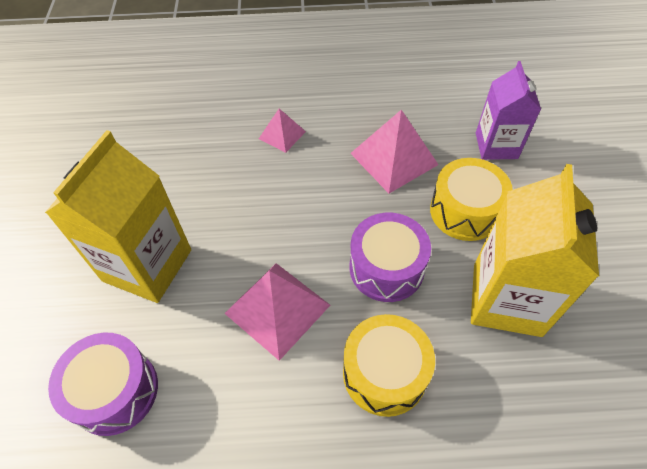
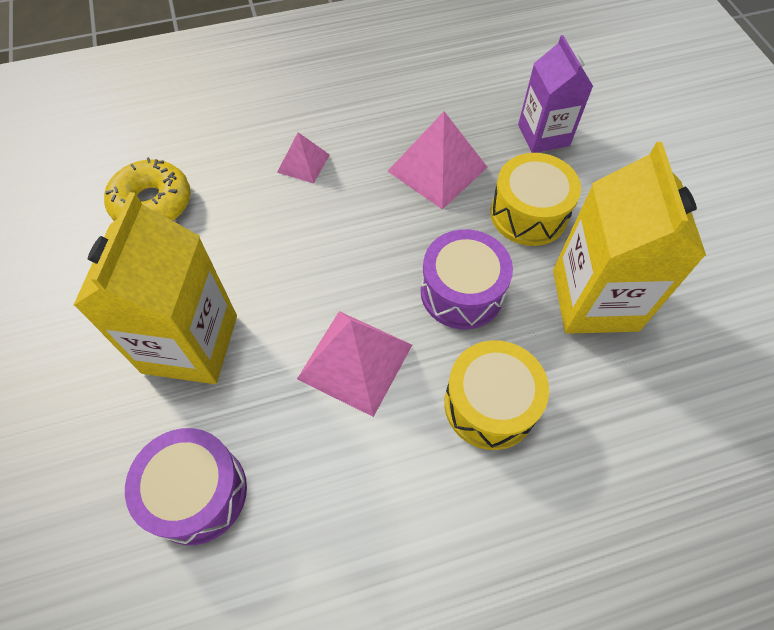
camera: 15 degrees left, 5 degrees up
none -> yellow donut [104,157,191,221]

